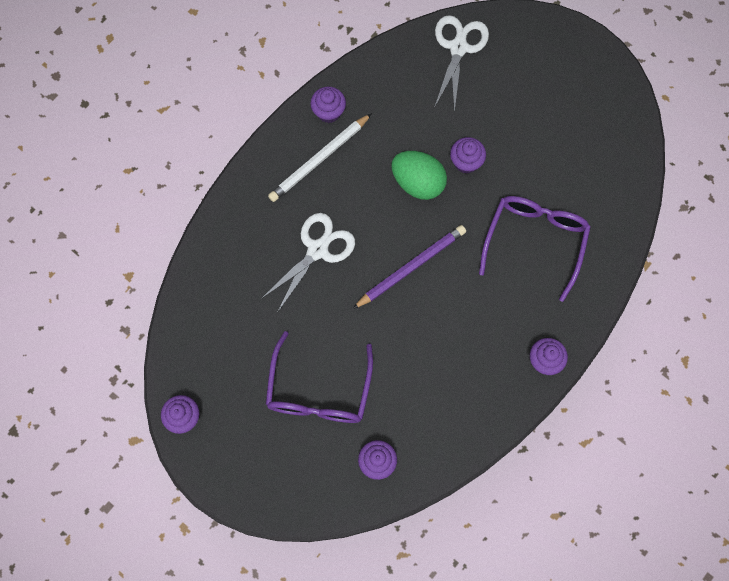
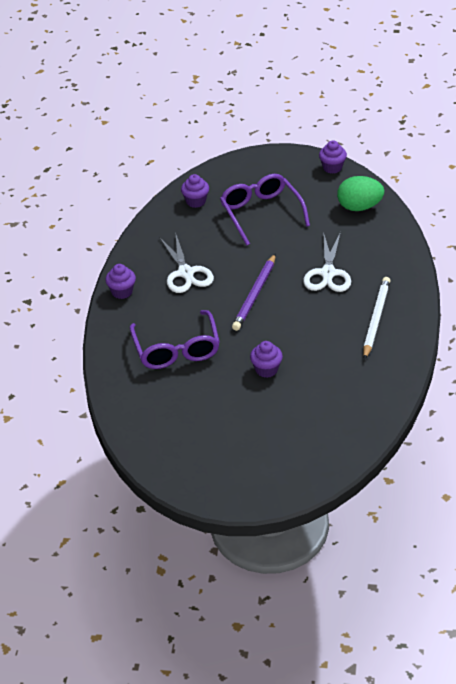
camera: 150 degrees right, 30 degrees down
purple cupcake [310,87,346,123] -> none
green egg [392,151,447,200] -> green egg moved to [337,176,385,211]
white scissors [434,15,489,113] -> white scissors moved to [159,232,214,293]

